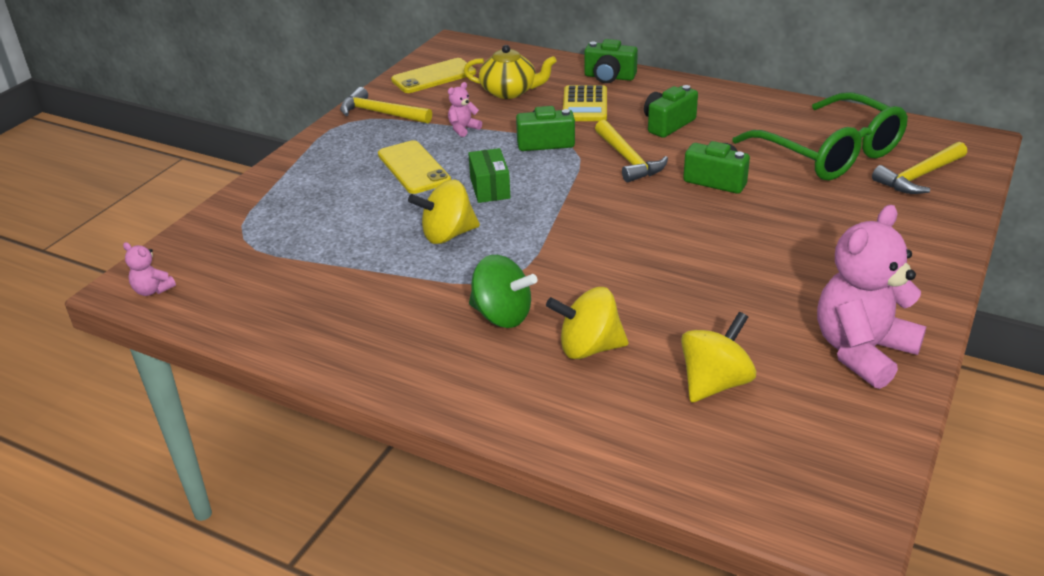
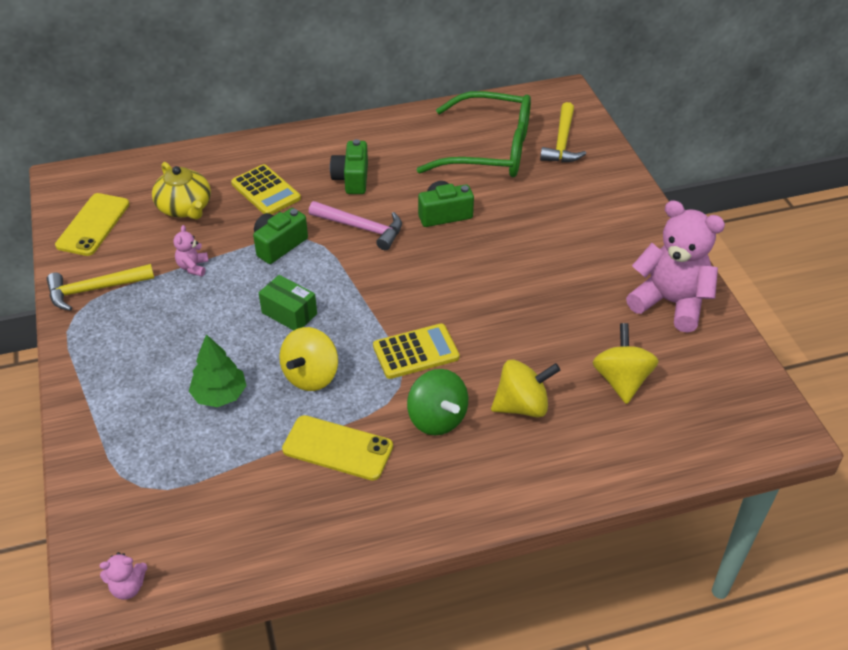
camera: 45 degrees left, 10 degrees up
yellow phone [378,140,451,194] -> yellow phone moved to [282,415,393,481]
yellow teapot [464,45,557,99] -> yellow teapot turned 90 degrees clockwise [152,162,211,220]
green spinning top [469,255,537,328] -> green spinning top turned 75 degrees clockwise [407,369,468,435]
yellow spinning top [546,287,629,359] -> yellow spinning top turned 150 degrees counterclockwise [491,359,560,418]
green camera [584,39,638,83] -> none
yellow hammer [595,120,668,182] -> pink hammer [309,201,402,250]
pink teddy bear [817,205,926,389] -> pink teddy bear turned 120 degrees clockwise [626,200,725,333]
none -> green tree [189,334,246,407]
none -> yellow calculator [373,324,460,379]

